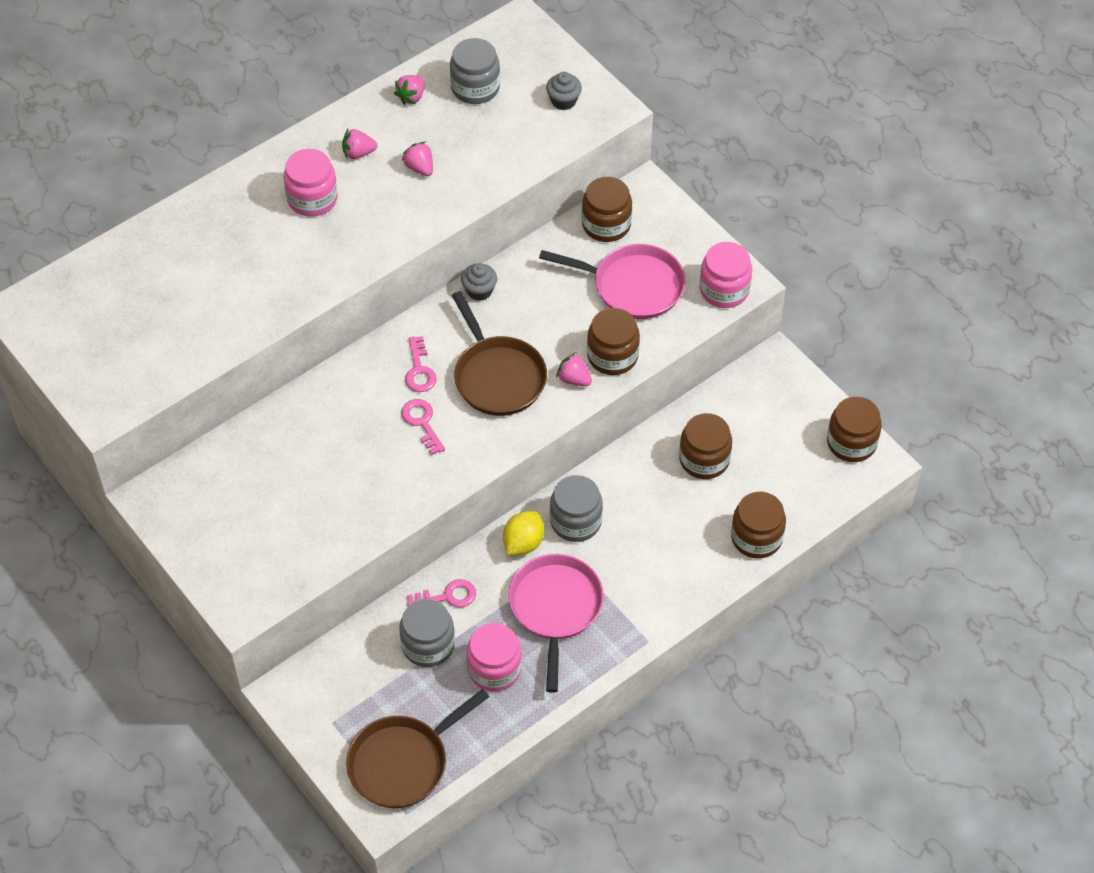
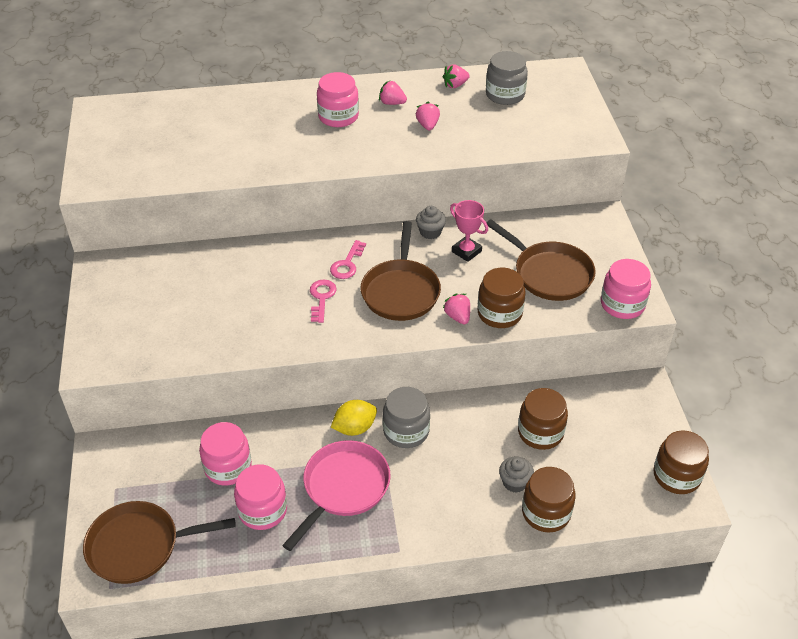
camera: 30 degrees right, 10 degrees down
grey jar [399,599,455,667] -> pink jar [199,422,252,486]
pink key [407,579,476,607] -> none
pink pan [539,244,686,319] -> brown pan [486,220,596,301]
grey cupcake [546,72,582,110] -> grey cupcake moved to [499,457,534,493]
brown jar [582,177,632,242] -> none
none -> pink trophy [450,200,488,262]

